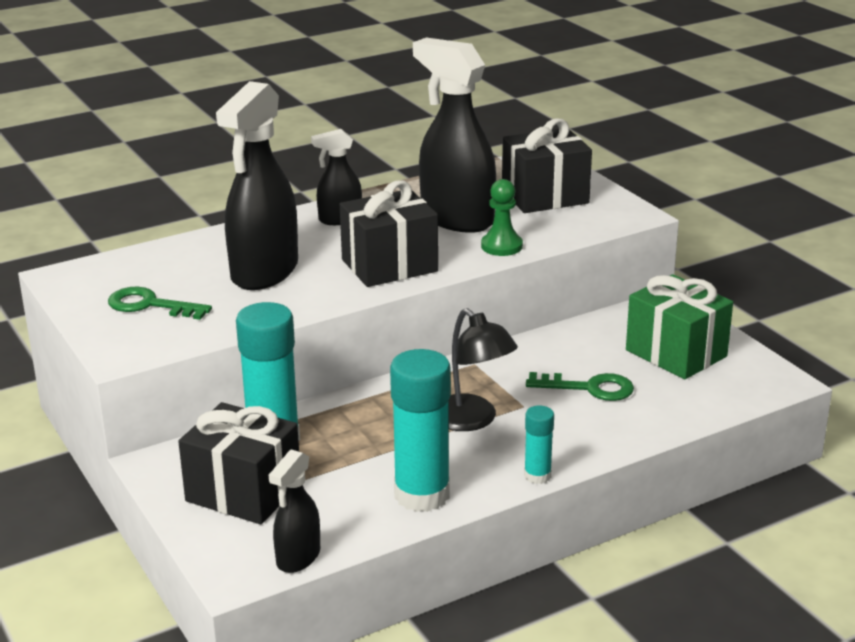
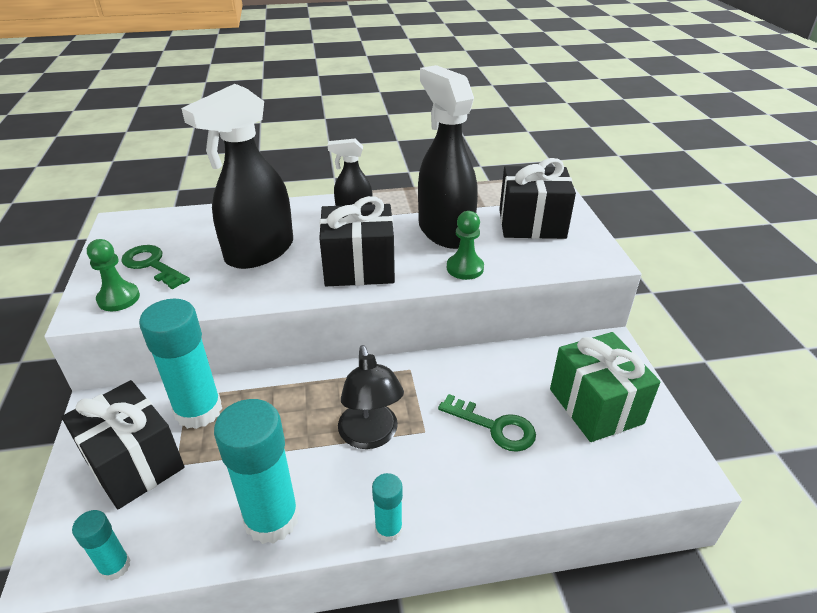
camera: 20 degrees right, 10 degrees up
black spray bottle [269,449,320,573] -> turquoise glue stick [72,510,130,581]
none -> green pawn [87,239,140,311]

